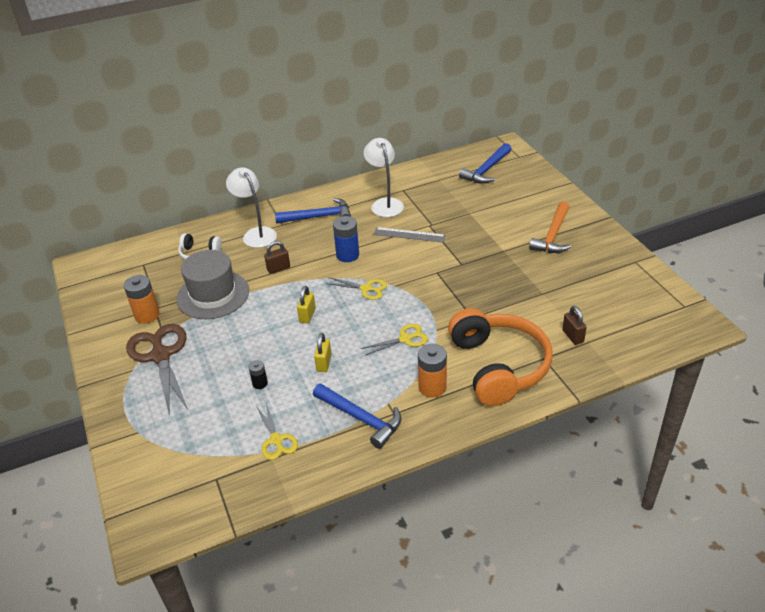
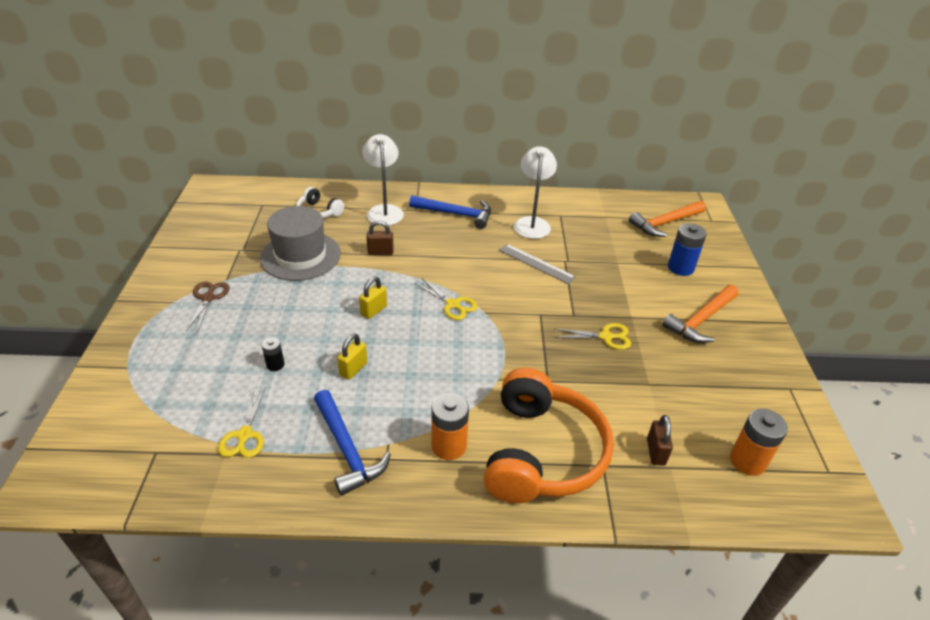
camera: 20 degrees right, 0 degrees up
orange battery [124,275,160,324] -> orange battery moved to [730,409,788,476]
brown scissors [126,324,188,417] -> brown scissors [186,282,229,331], size x0.54
blue battery [333,216,359,262] -> blue battery moved to [668,223,707,276]
yellow scissors [361,324,428,356] -> yellow scissors moved to [554,323,631,350]
blue hammer [459,143,511,184] -> orange hammer [629,201,706,237]

